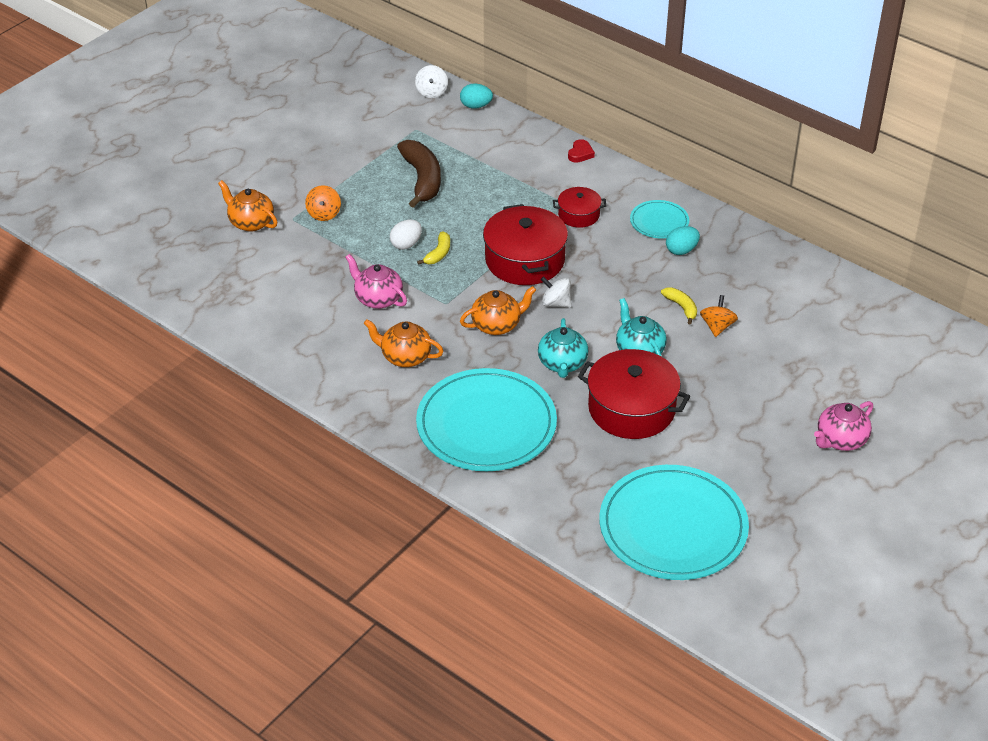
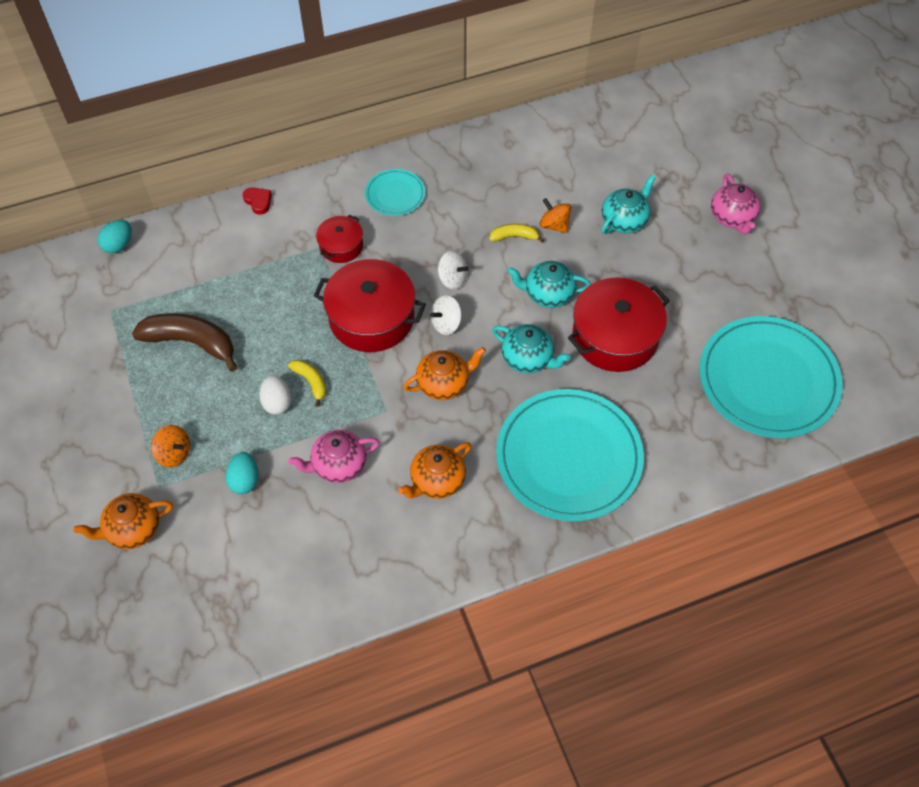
camera: 60 degrees left, 15 degrees up
white spinning top [415,65,448,98] -> white spinning top moved to [438,251,469,290]
orange teapot [460,286,536,335] -> orange teapot turned 60 degrees clockwise [404,347,486,400]
turquoise egg [666,226,700,255] -> turquoise egg moved to [225,452,259,494]
none -> turquoise teapot [602,174,656,234]

